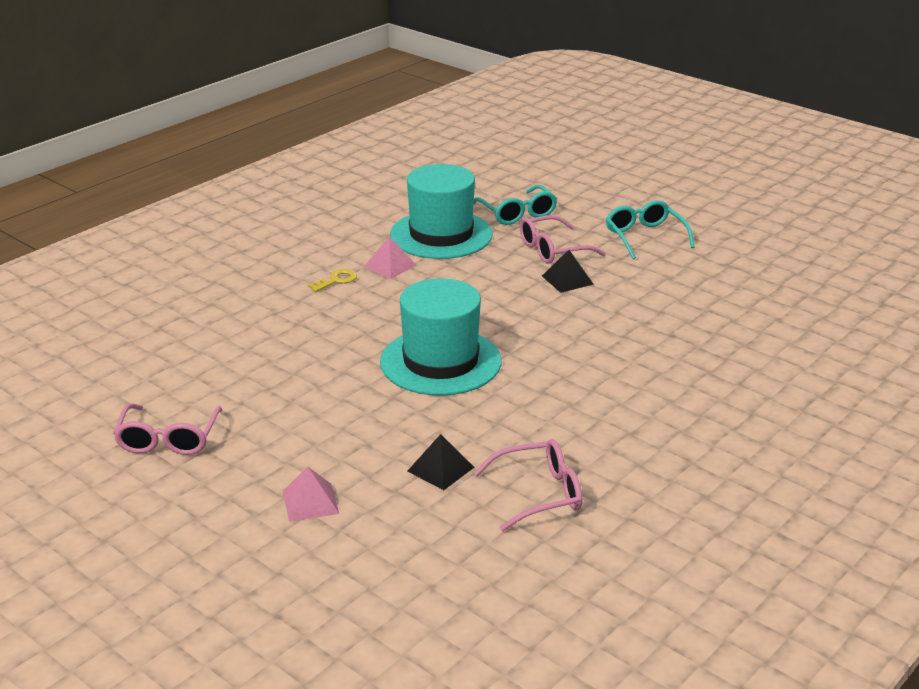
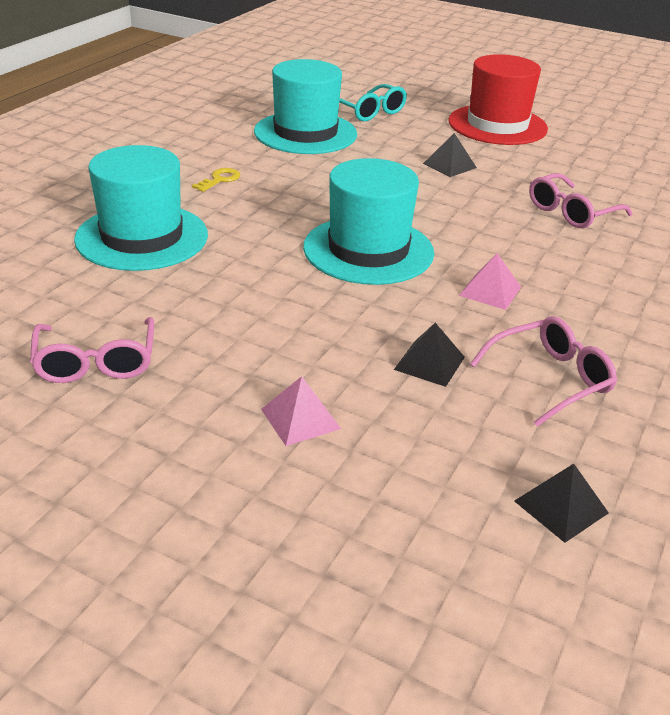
camera: 15 degrees left, 5 degrees up
pink pyramid [364,236,416,279] -> pink pyramid moved to [459,253,521,310]
pink glasses [520,215,606,264] -> pink glasses moved to [529,173,633,228]
turquoise glasses [606,200,695,259] -> red hat [448,54,548,145]
none -> turquoise hat [74,145,208,271]
none -> black pyramid [514,464,609,543]

